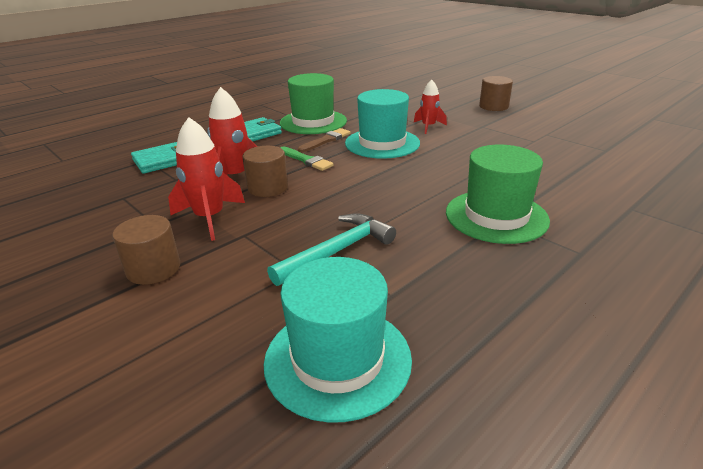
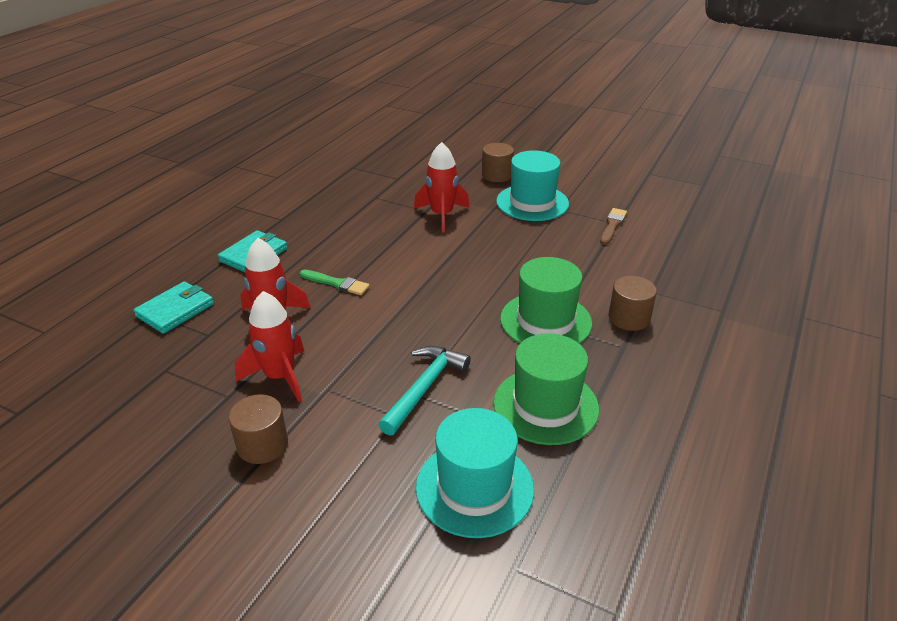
camera: 20 degrees left, 5 degrees up
brown cylinder [242,146,288,197] -> brown cylinder moved to [608,276,657,331]
green hat [280,73,347,134] -> green hat moved to [493,333,599,445]
brown brush [298,128,350,152] -> brown brush moved to [600,208,627,245]
turquoise hat [345,89,420,159] -> turquoise hat moved to [496,150,569,221]
red rocket [414,80,447,134] -> red rocket [414,142,470,233], size x1.57

